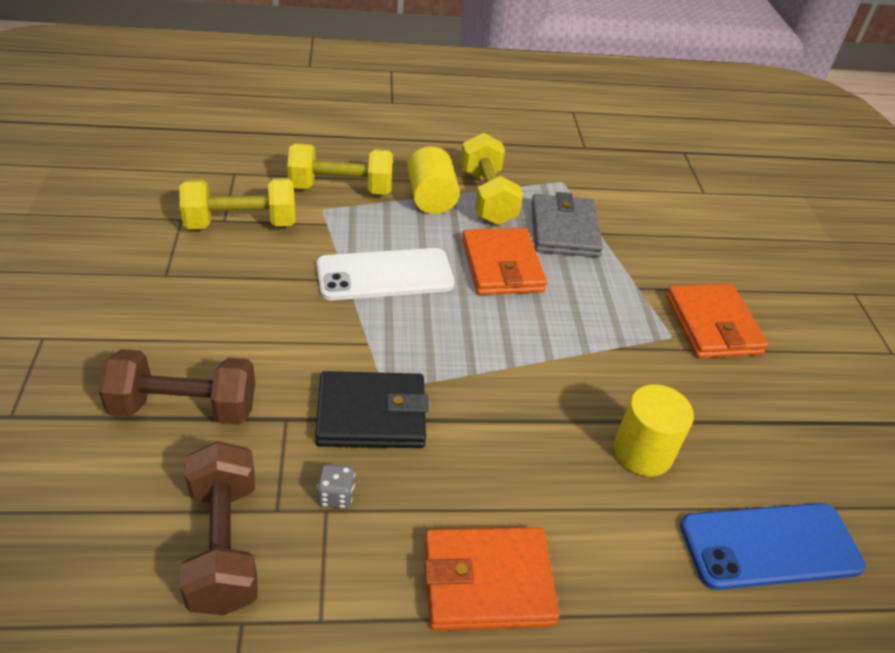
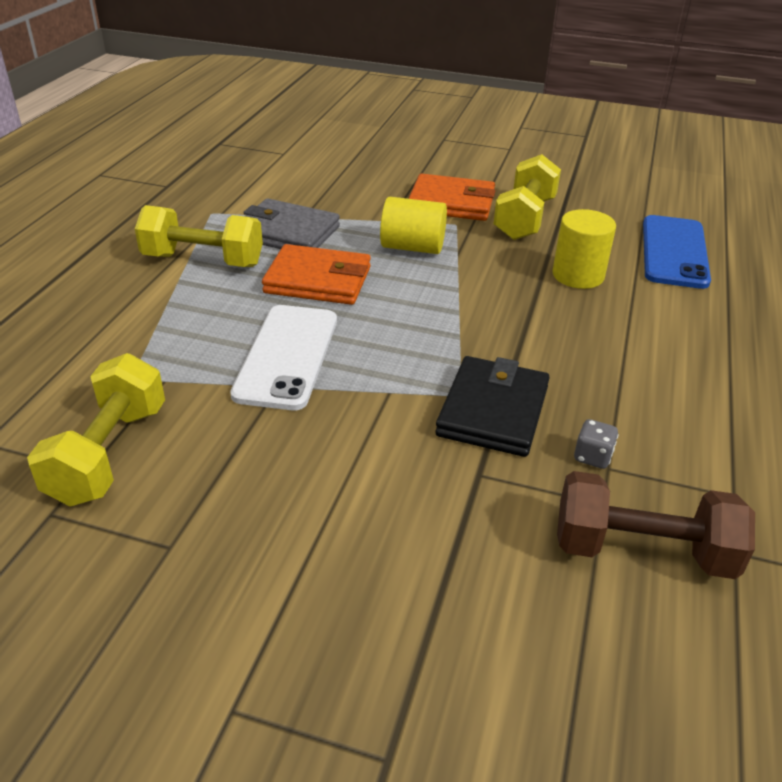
camera: 65 degrees left, 5 degrees down
brown dumbbell [98,349,255,425] -> none
yellow dumbbell [287,143,393,195] -> yellow dumbbell moved to [494,154,561,240]
yellow cylinder [407,147,460,214] -> yellow cylinder moved to [380,197,447,254]
orange wallet [424,527,559,630] -> none

